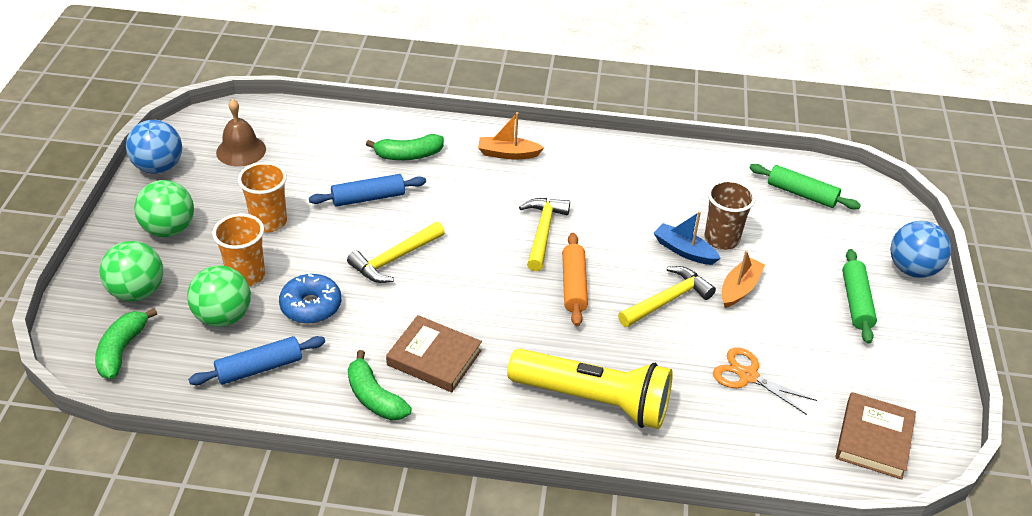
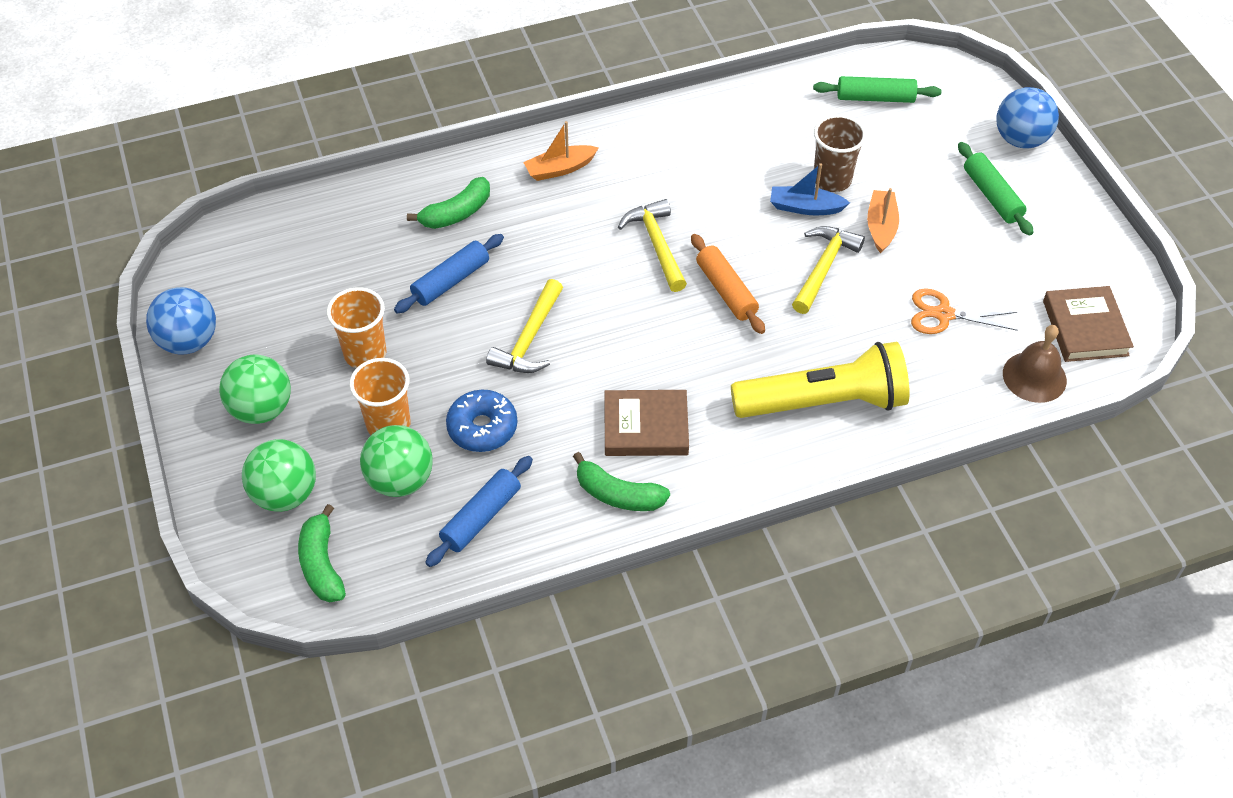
camera: 25 degrees left, 10 degrees up
brown bell [216,99,266,166] -> brown bell moved to [1003,325,1067,403]

